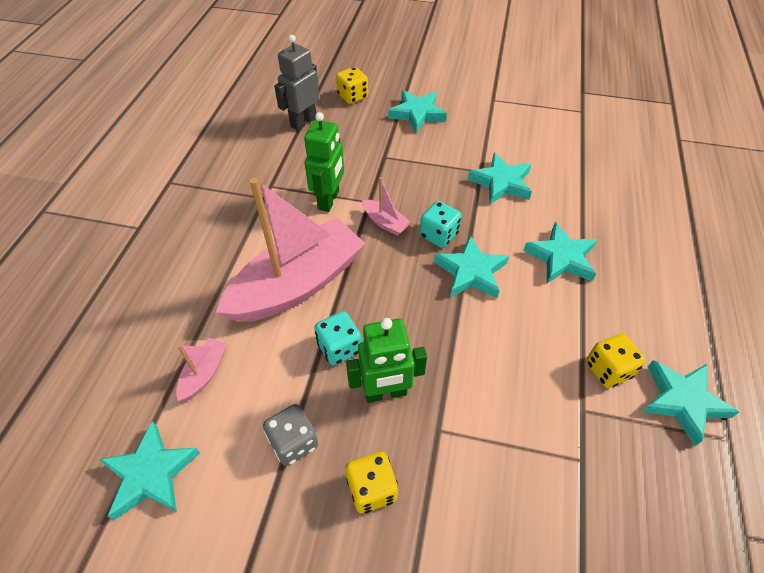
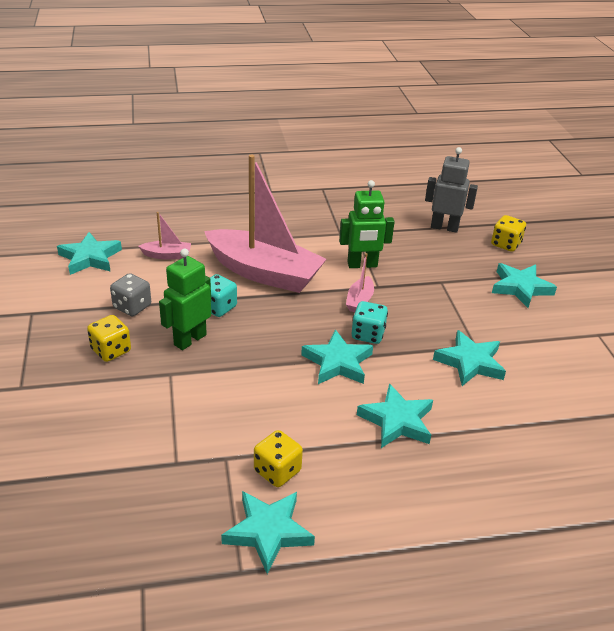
camera: 65 degrees right, 15 degrees down
green robot [346,318,427,403] -> green robot turned 75 degrees clockwise [159,249,211,350]

